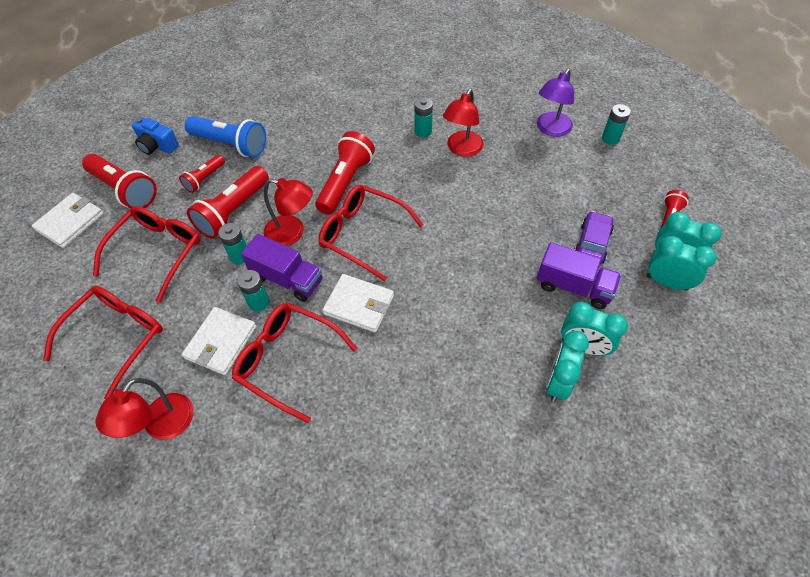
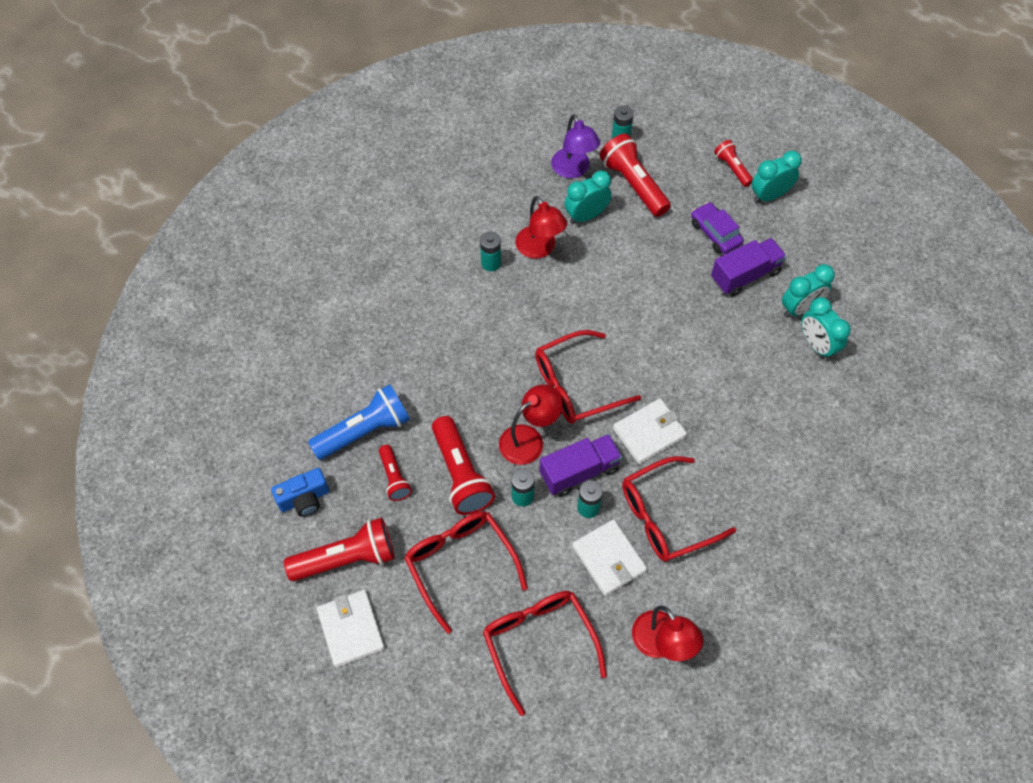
camera: 55 degrees left, 5 degrees up
red flashlight [315,131,375,215] -> red flashlight moved to [600,134,671,217]
turquoise clock [647,236,716,290] -> turquoise clock moved to [564,170,612,224]

